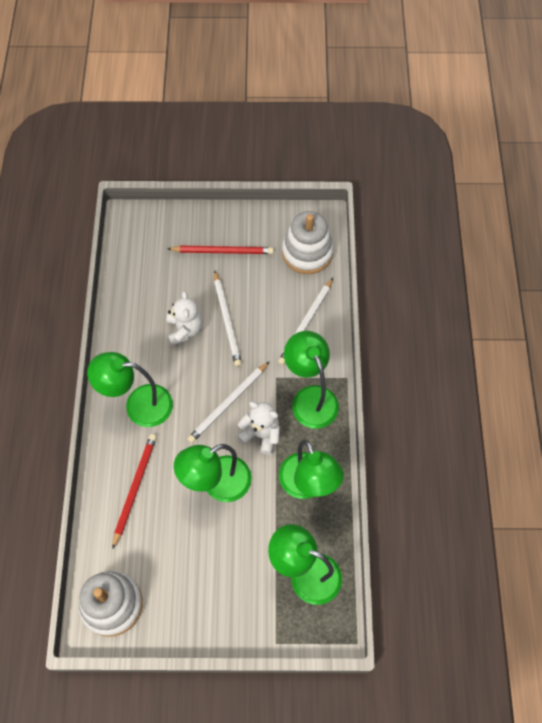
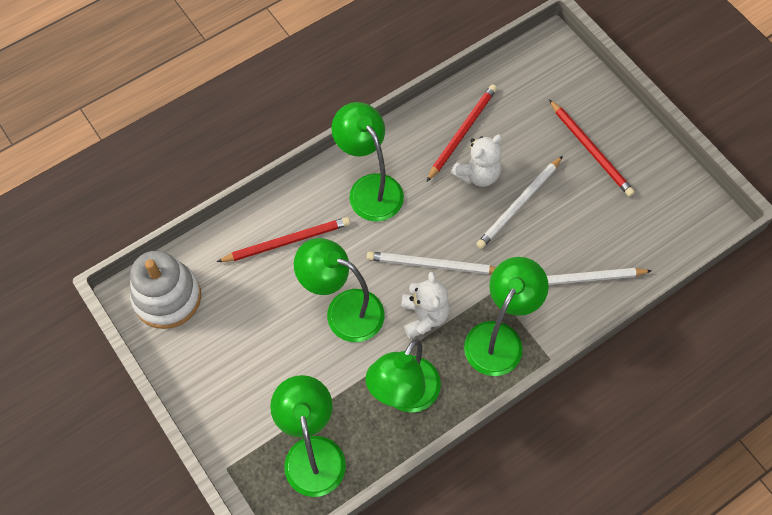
camera: 55 degrees right, 0 degrees up
white stacking toy [282,211,334,274] -> none
none -> red pencil [427,84,497,181]

